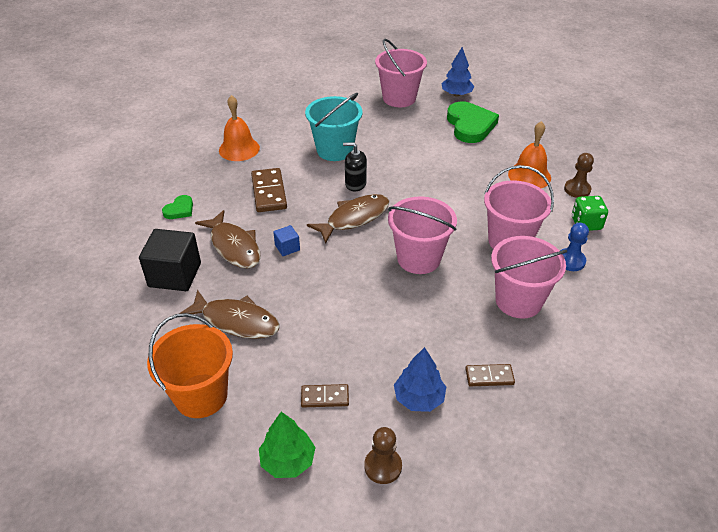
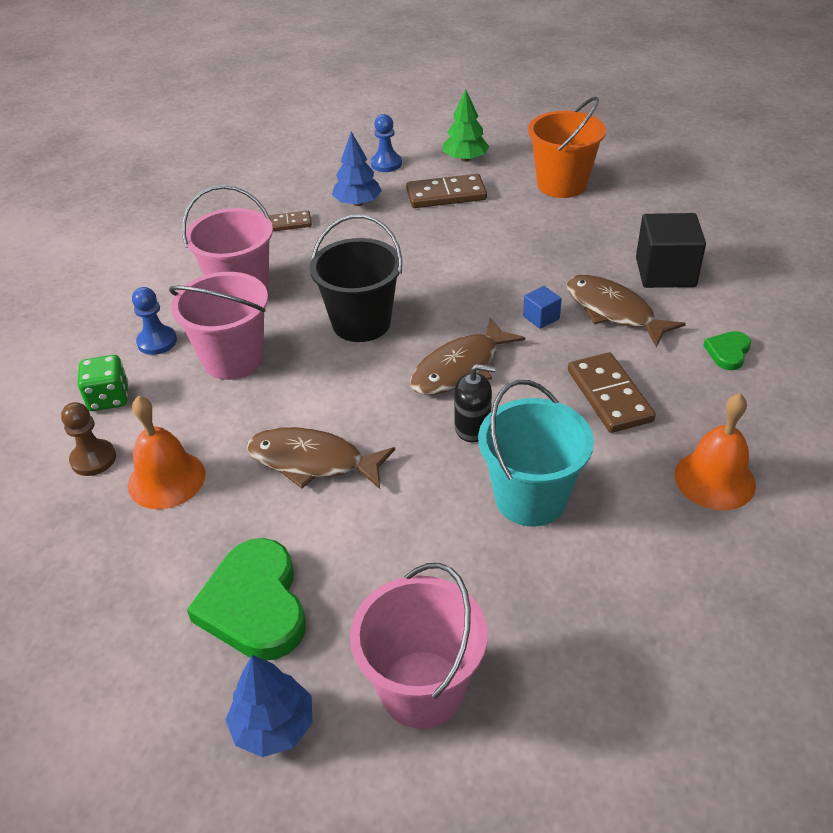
camera: 175 degrees right, 0 degrees up
brown fish [179,290,280,339] -> brown fish moved to [247,427,395,489]
brown domino [301,384,349,407] -> brown domino [406,174,487,208], size x1.70
brown pawn [364,427,402,484] -> blue pawn [371,114,402,172]
pink bucket [388,196,457,274] -> black bucket [309,215,402,342]

